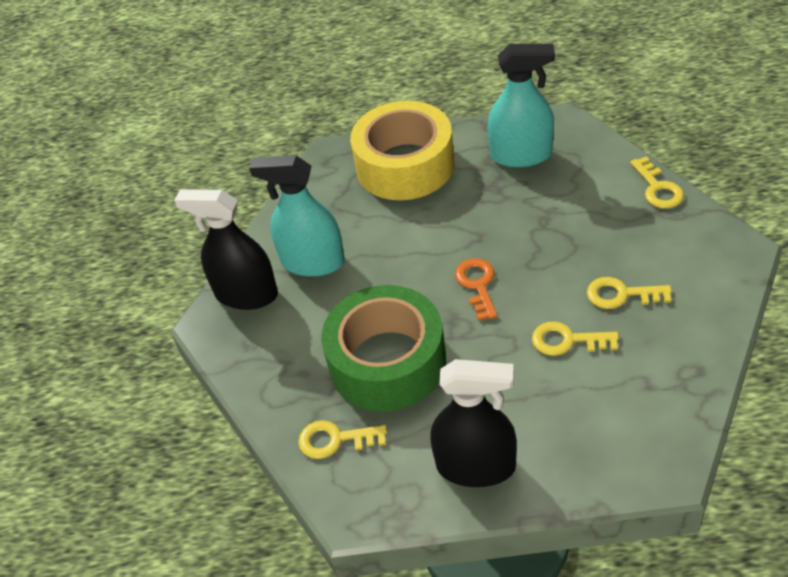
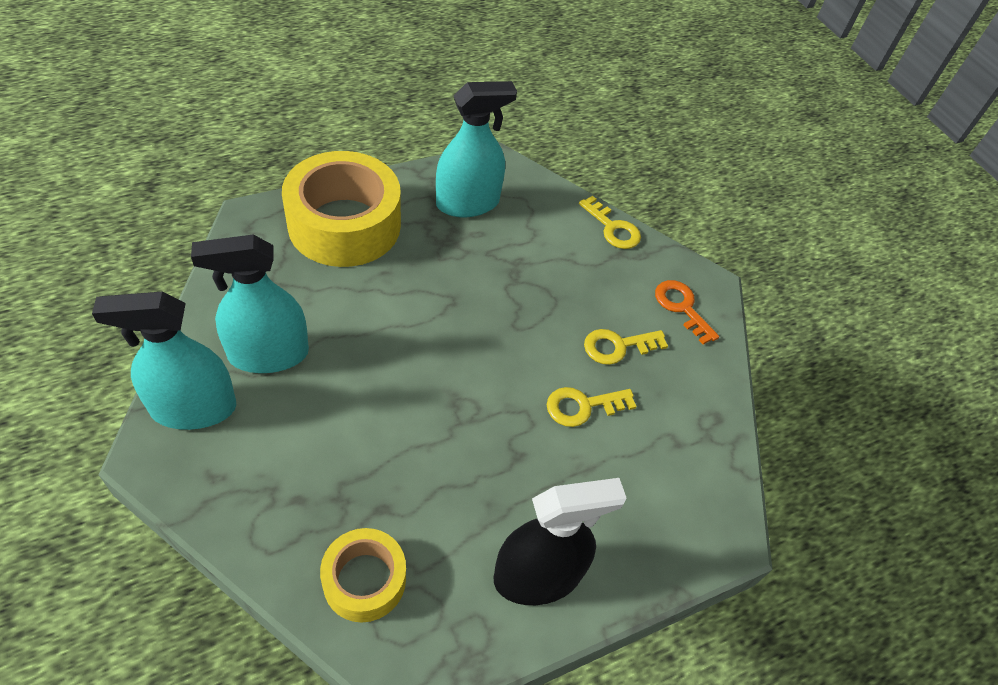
camera: 35 degrees left, 5 degrees up
black spray bottle [174,189,278,310] -> turquoise spray bottle [92,292,236,430]
yellow key [298,420,387,459] -> yellow tape [320,528,406,622]
green tape [321,285,446,412] -> none
orange key [455,258,497,321] -> orange key moved to [655,280,719,345]

